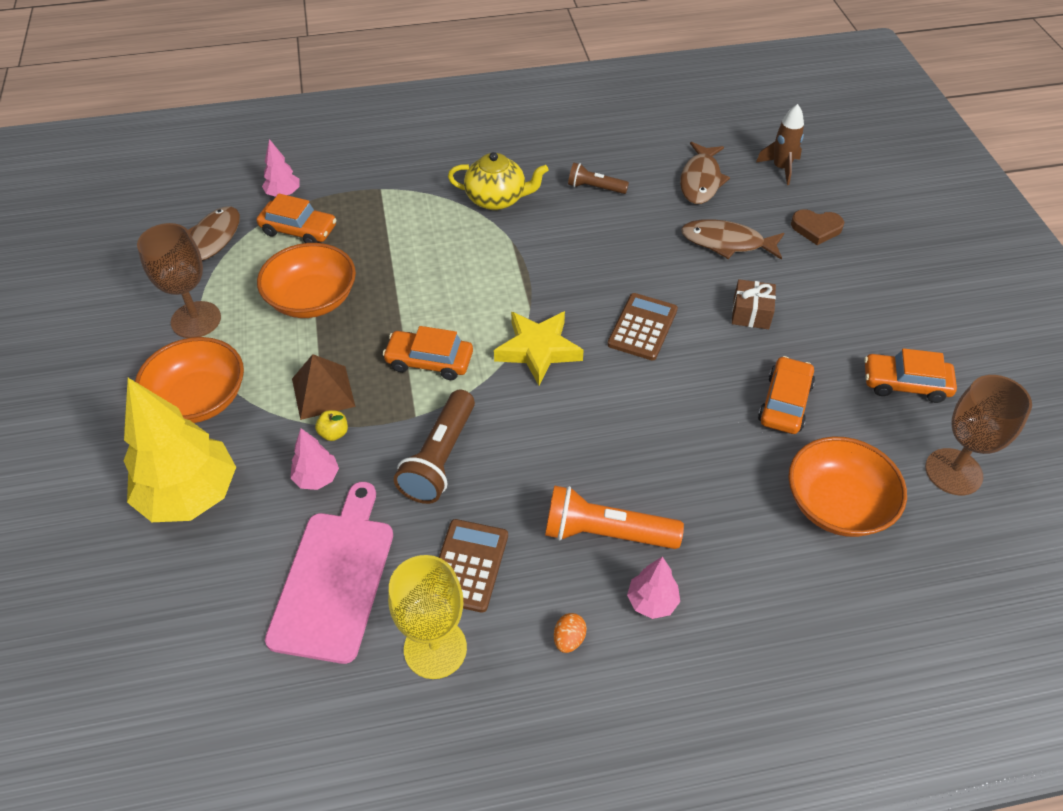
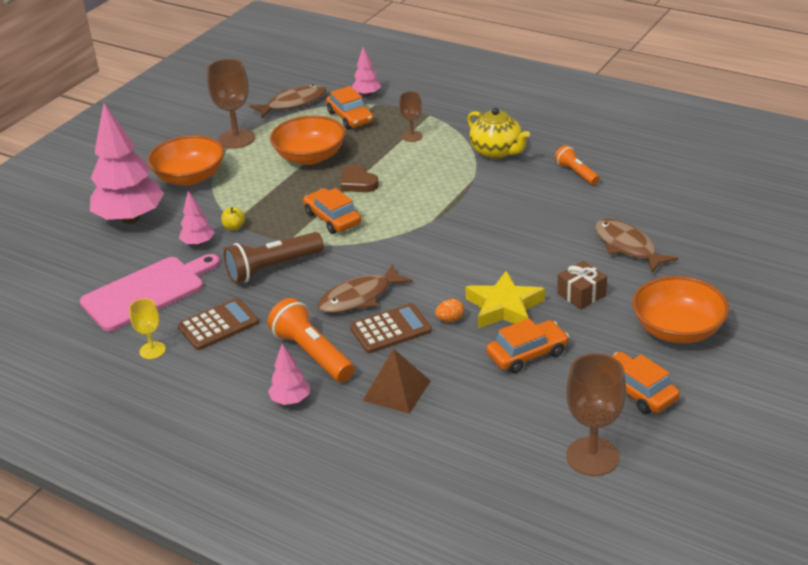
camera: 45 degrees right, 15 degrees down
yellow tree [124,378,236,522] -> pink tree [90,103,164,224]
brown pyramid [292,354,355,420] -> brown pyramid moved to [363,349,431,414]
yellow goblet [388,555,467,679] -> yellow goblet [129,299,166,359], size x0.56
yellow star [494,311,584,385] -> yellow star moved to [465,271,545,329]
orange egg [554,613,587,653] -> orange egg moved to [435,299,464,322]
brown flashlight [568,163,629,194] -> orange flashlight [555,145,600,185]
brown calculator [607,293,678,361] -> brown calculator moved to [350,303,432,353]
brown fish [680,142,730,204] -> brown fish moved to [317,264,413,313]
brown rocket [756,104,804,185] -> none
orange bowl [788,437,907,537] -> orange bowl moved to [632,276,729,344]
brown heart [791,209,844,245] -> brown heart moved to [341,165,379,192]
none -> brown goblet [399,92,423,142]

